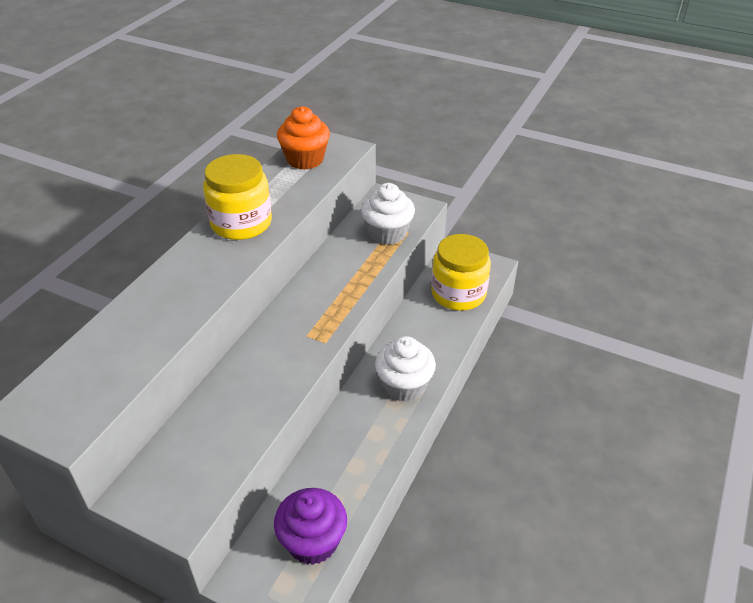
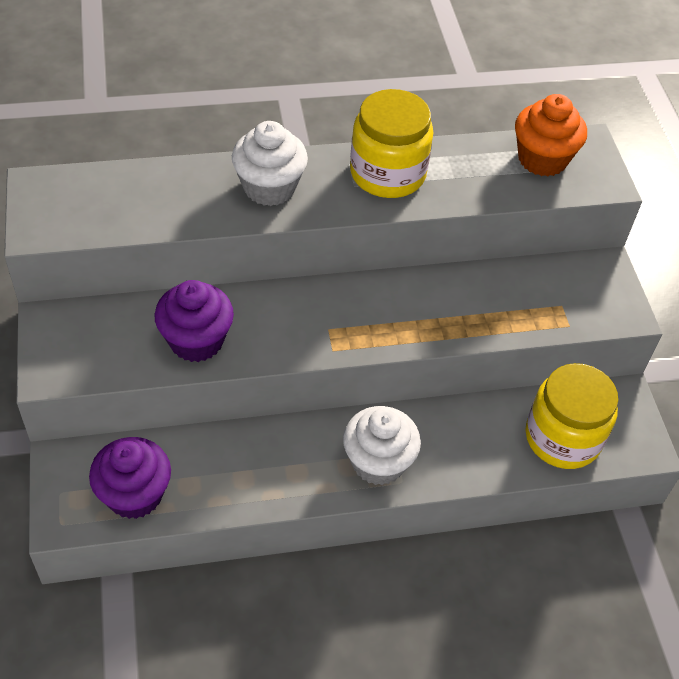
camera: 50 degrees right, 10 degrees up
white cupcake [361,183,415,245] -> white cupcake moved to [232,121,308,206]
none -> purple cupcake [154,280,234,362]

